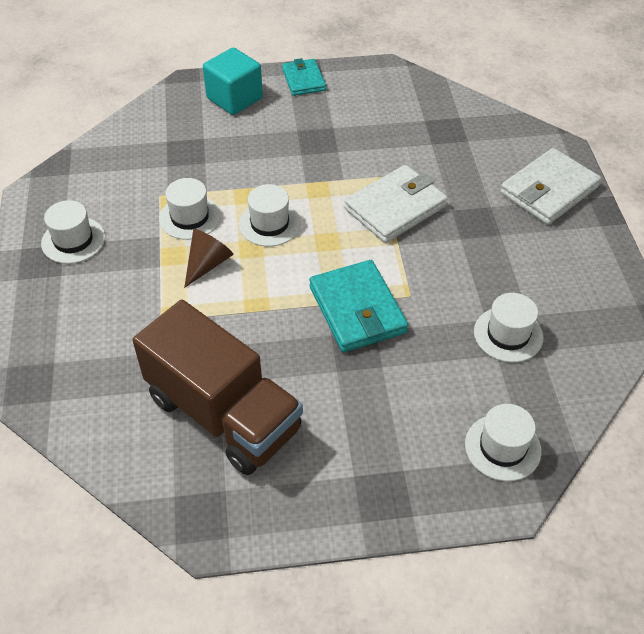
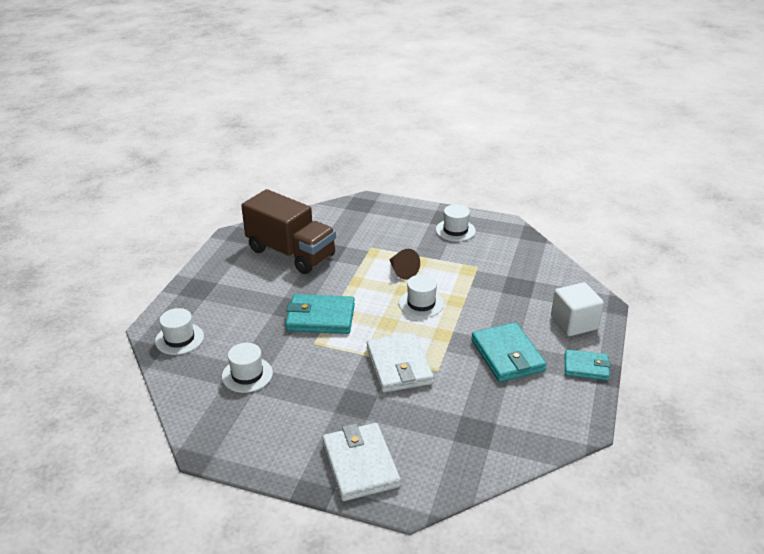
camera: 115 degrees right, 15 degrees down
brown truck [133,300,303,475] -> brown truck turned 120 degrees counterclockwise [241,189,336,274]
white hat [159,178,221,240] -> none
turquoise cube [203,48,263,115] -> white cube [551,282,604,336]
none -> turquoise wallet [471,322,547,382]

